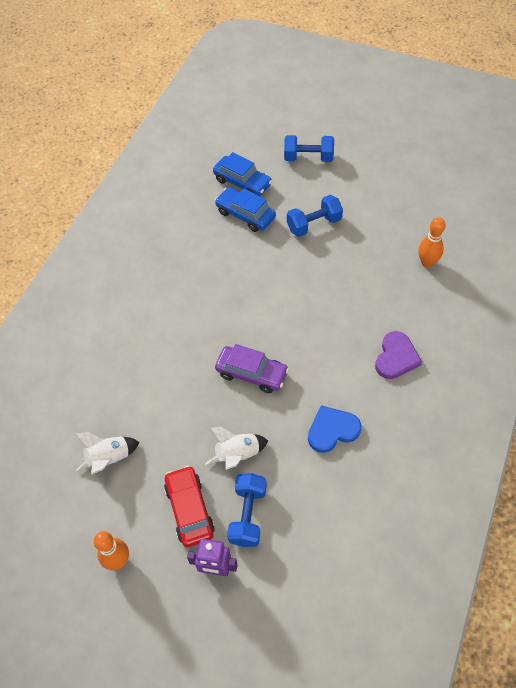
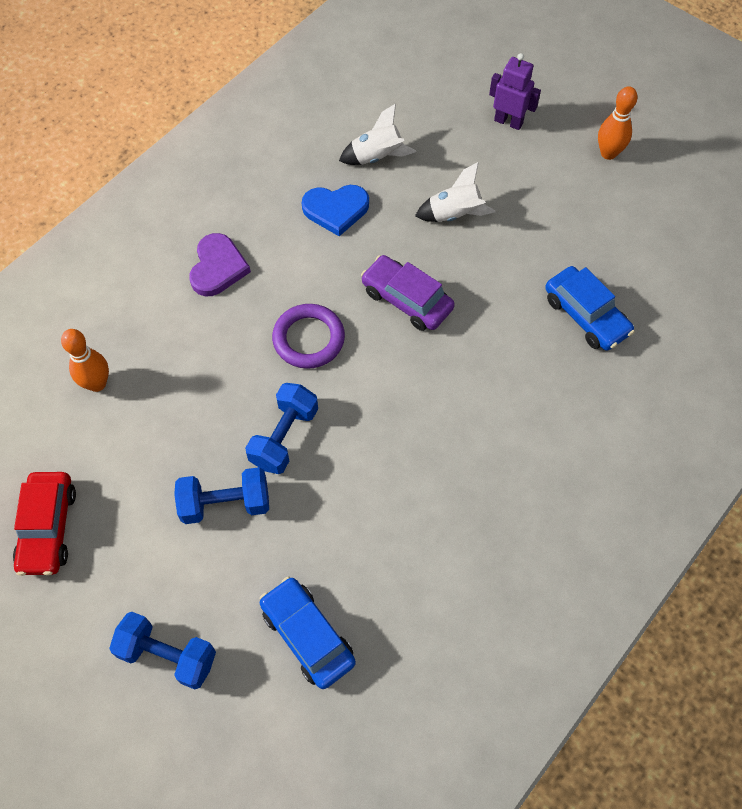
camera: 165 degrees left, 5 degrees up
white rocket [75,432,139,475] -> white rocket moved to [339,104,416,165]
red car [164,465,215,547] -> red car moved to [13,472,76,576]
blue car [215,187,276,232] -> blue car moved to [545,266,635,351]
blue dumbbell [227,473,267,547] -> blue dumbbell moved to [245,383,318,474]
purple heart [375,331,422,379] -> purple heart turned 150 degrees clockwise [189,233,251,297]
none -> purple ring [272,304,345,369]

